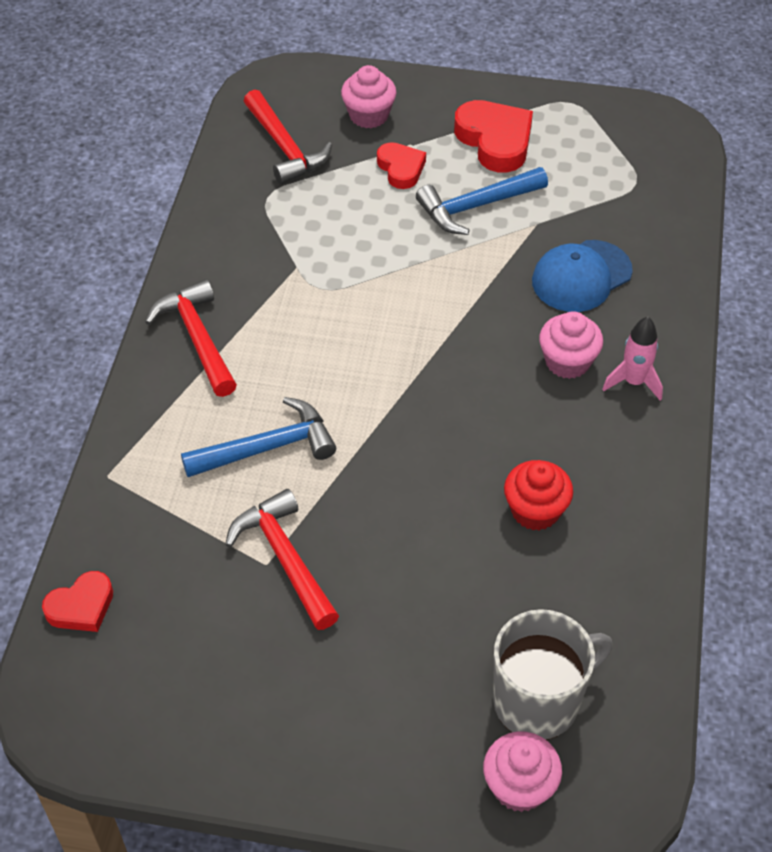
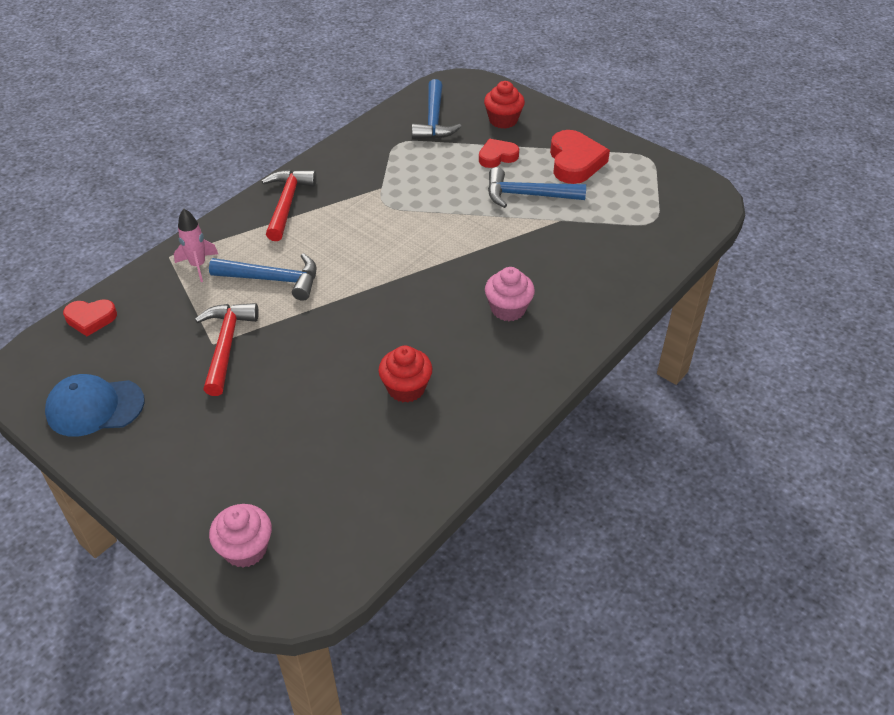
camera: 30 degrees right, 5 degrees down
red hammer [244,90,332,185] -> blue hammer [412,79,462,139]
pink cupcake [341,65,396,128] -> red cupcake [484,81,525,129]
red heart [377,142,426,189] -> red heart turned 120 degrees counterclockwise [479,139,519,168]
grey mug [493,609,613,740] -> none
blue cap [532,240,633,312] -> blue cap moved to [45,374,145,437]
pink rocket [602,317,663,401] -> pink rocket moved to [174,208,218,282]

